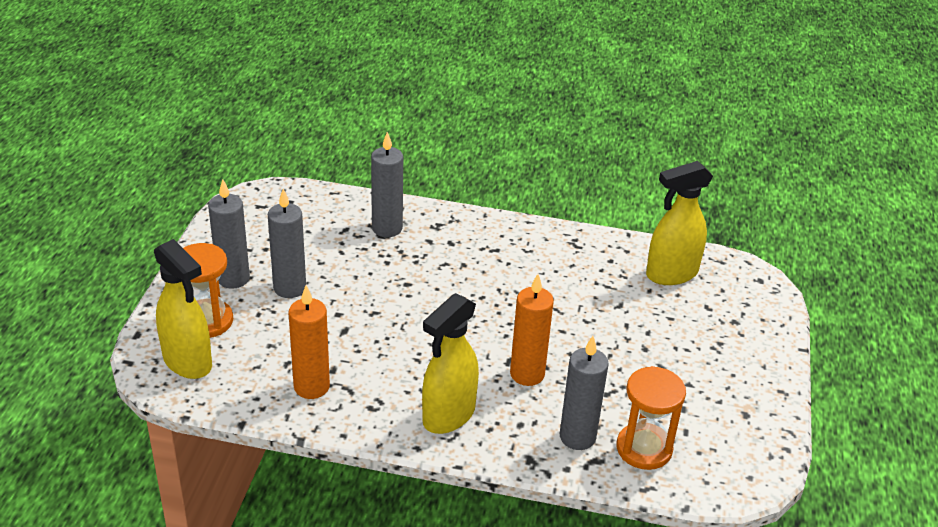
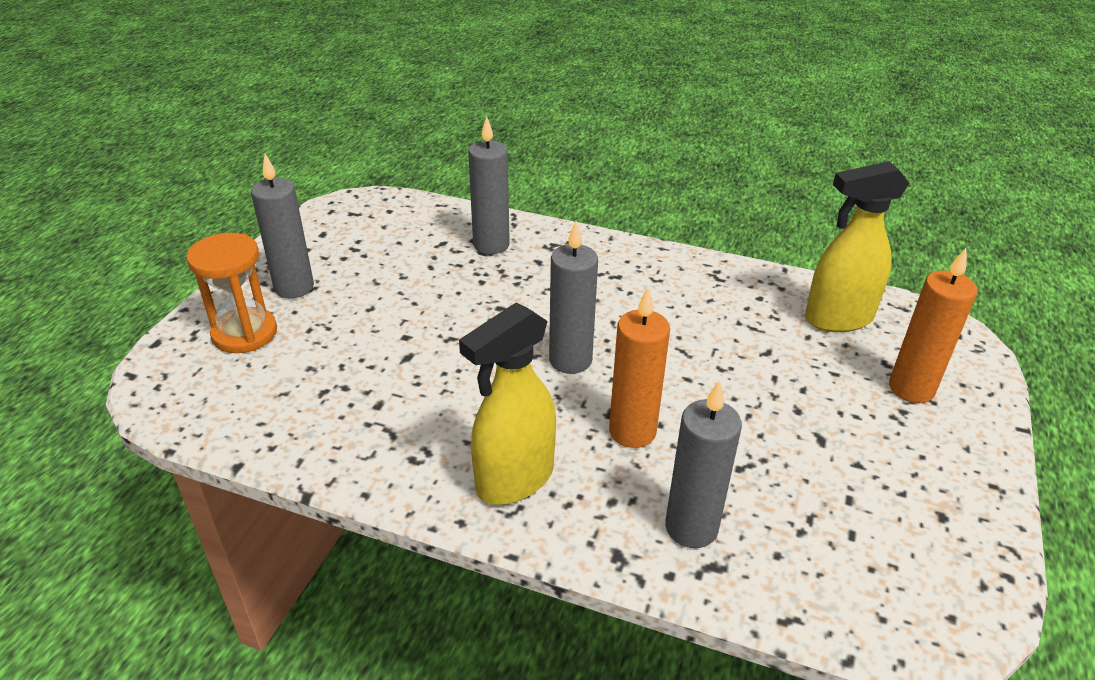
camera: 10 degrees right, 0 degrees up
yellow spray bottle [154,239,212,379] -> none
grey candle [268,189,306,298] -> grey candle moved to [549,221,598,374]
orange candle [289,285,330,399] -> orange candle moved to [889,248,977,403]
orange hourglass [617,366,686,470] -> none

